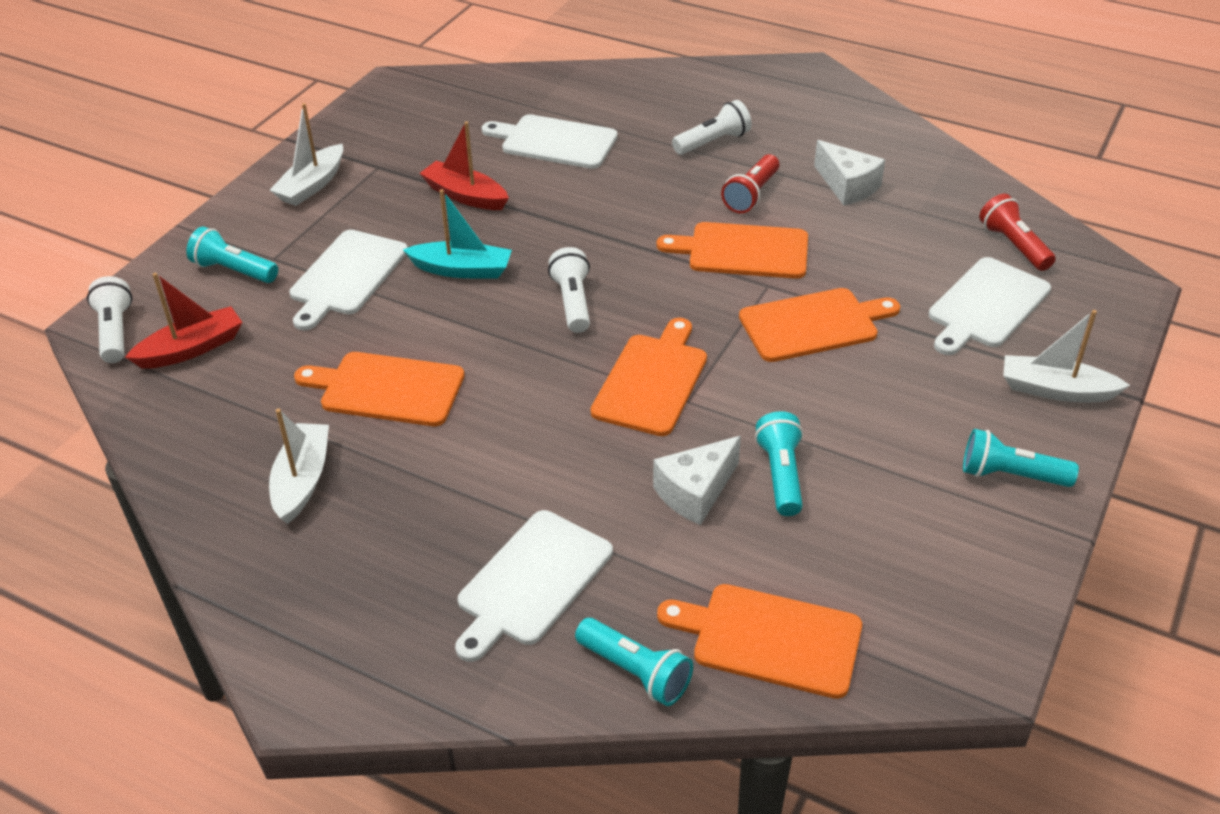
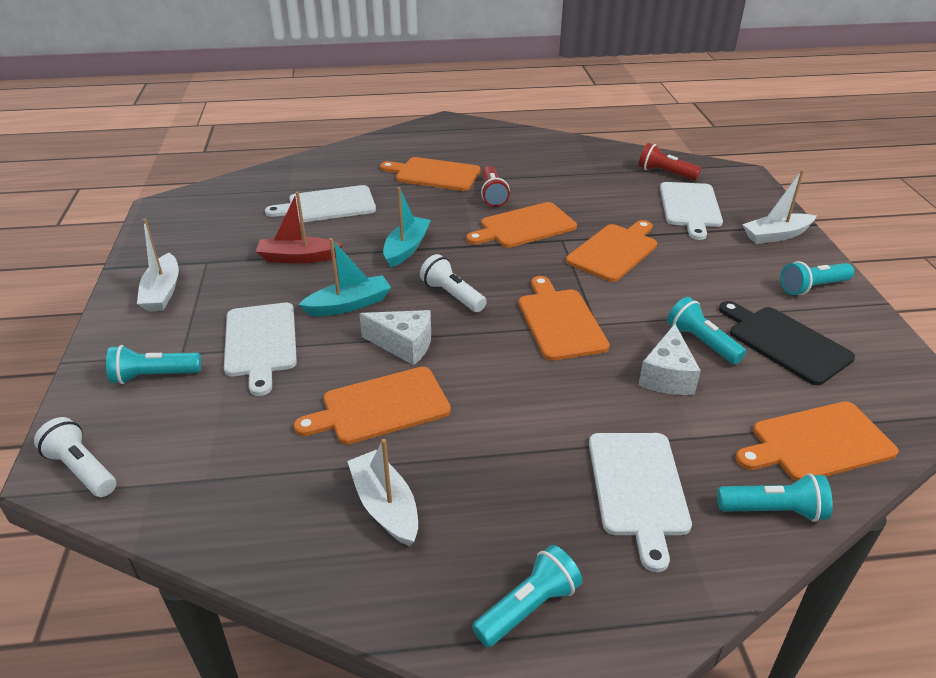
camera: 35 degrees left, 5 degrees down
red boat [125,273,243,369] -> none
white flashlight [672,100,752,155] -> orange cutting board [380,157,480,191]
white cheese [814,140,885,205] -> white cheese moved to [359,310,431,365]
none -> turquoise boat [383,187,431,267]
none -> turquoise flashlight [472,545,582,647]
none -> black cutting board [719,301,855,385]

